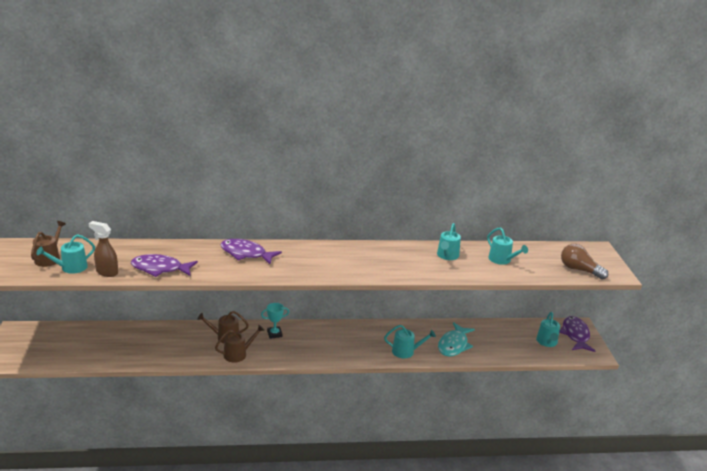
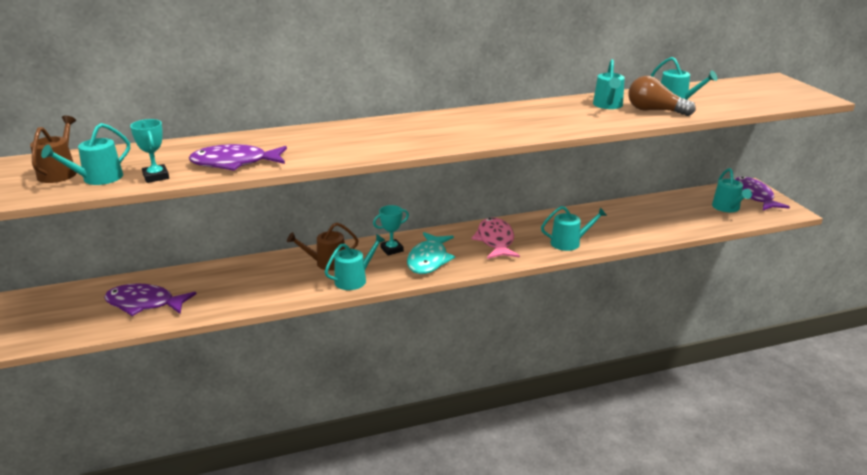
camera: 10 degrees left, 0 degrees up
brown spray bottle [88,221,118,277] -> turquoise trophy [130,119,169,183]
brown watering can [215,325,265,363] -> turquoise watering can [325,234,386,290]
purple fish [220,239,282,264] -> purple fish moved to [104,283,197,316]
turquoise fish [438,322,475,357] -> turquoise fish moved to [407,232,455,274]
brown light bulb [561,244,608,280] -> brown light bulb moved to [629,76,696,116]
none -> pink fish [471,217,520,259]

